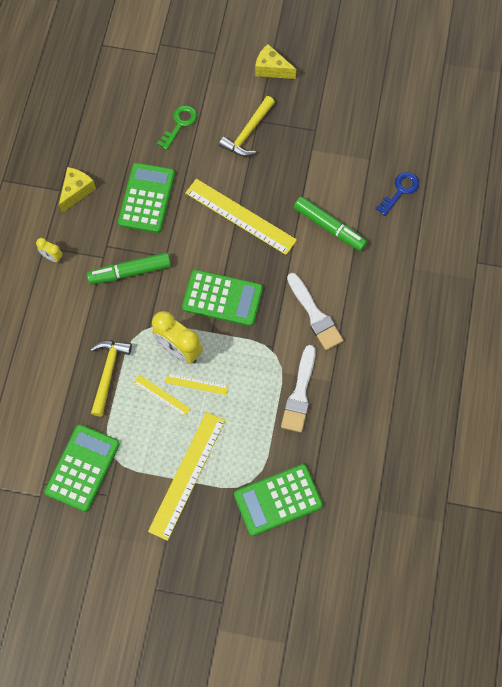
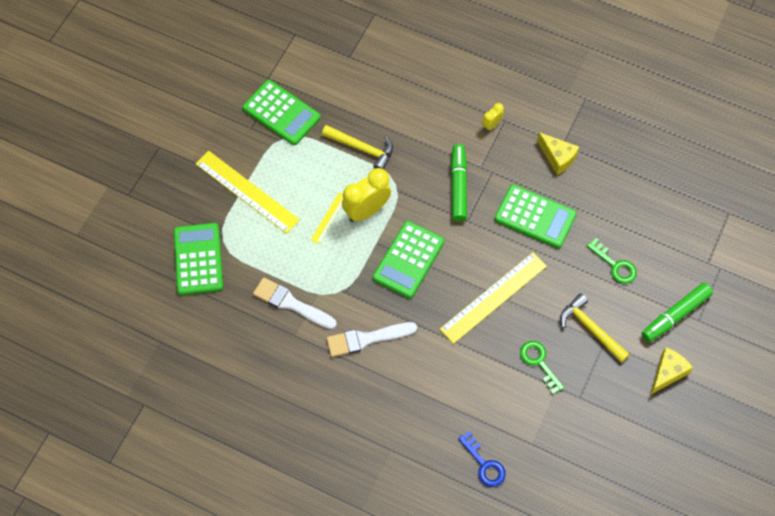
camera: 105 degrees right, 5 degrees down
yellow ruler [134,375,191,417] -> none
green marker [294,197,367,251] -> green marker moved to [642,283,713,342]
none -> green key [520,341,564,394]

